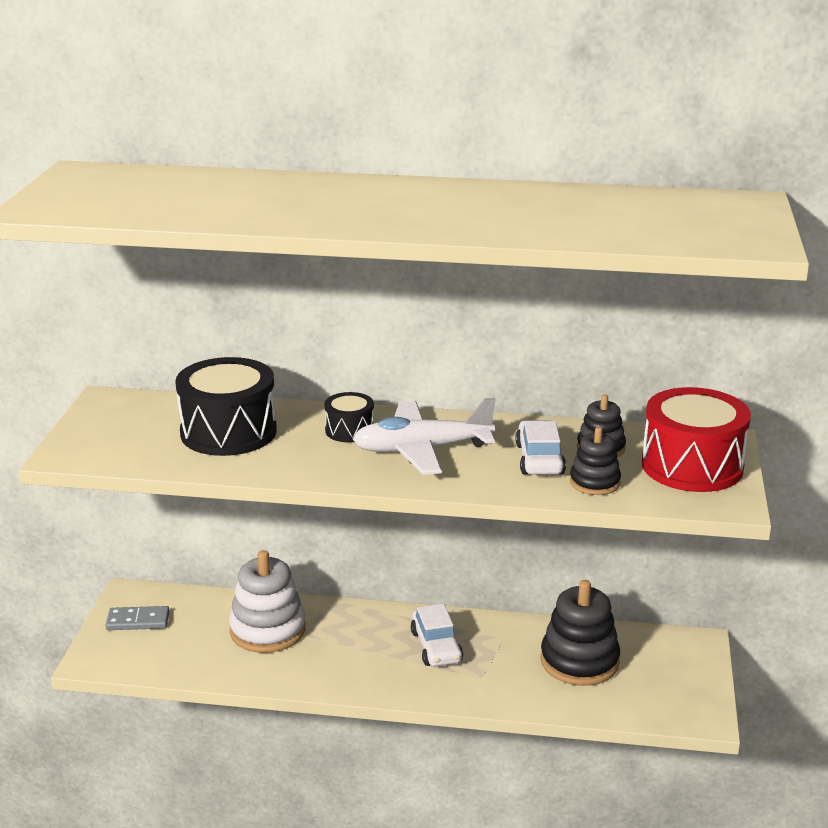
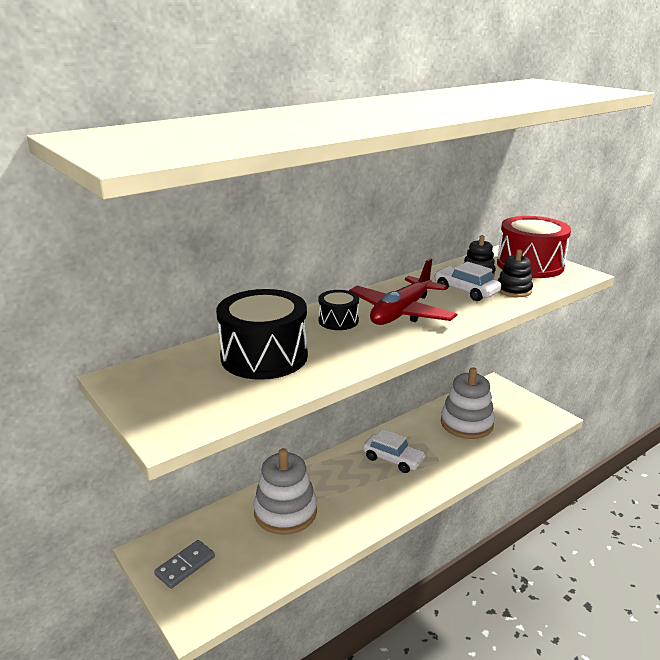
camera: 45 degrees left, 0 degrees up
white plane [353,398,496,475] -> red plane [349,258,457,325]
black stacking toy [541,580,620,686] -> white stacking toy [441,367,495,439]

